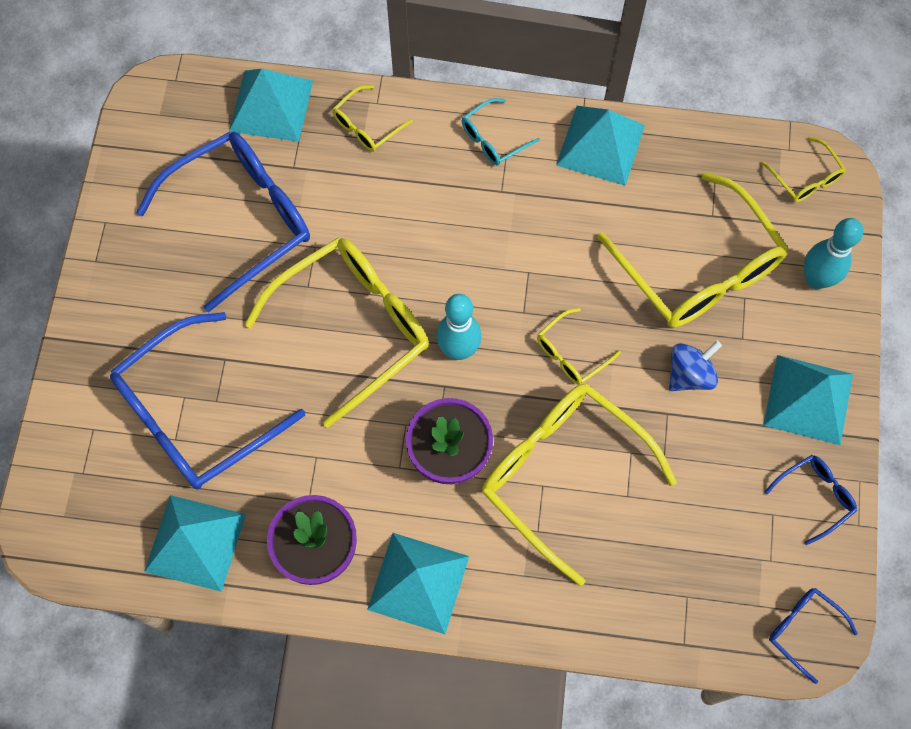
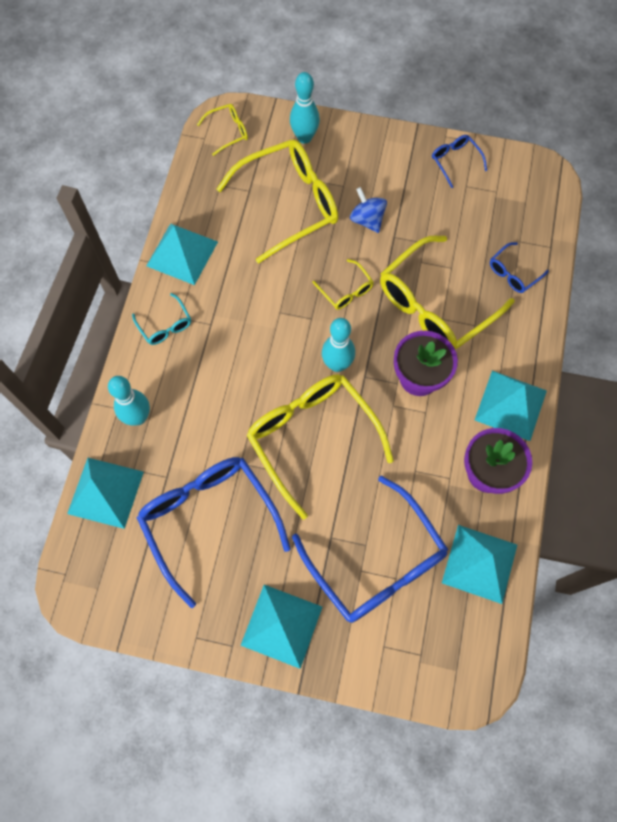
camera: 85 degrees left, 0 degrees up
yellow glasses [332,85,413,152] -> turquoise bowling pin [108,376,150,426]
turquoise pyramid [763,355,853,445] -> turquoise pyramid moved to [241,585,322,669]
blue glasses [769,588,858,684] -> blue glasses moved to [490,242,549,293]

